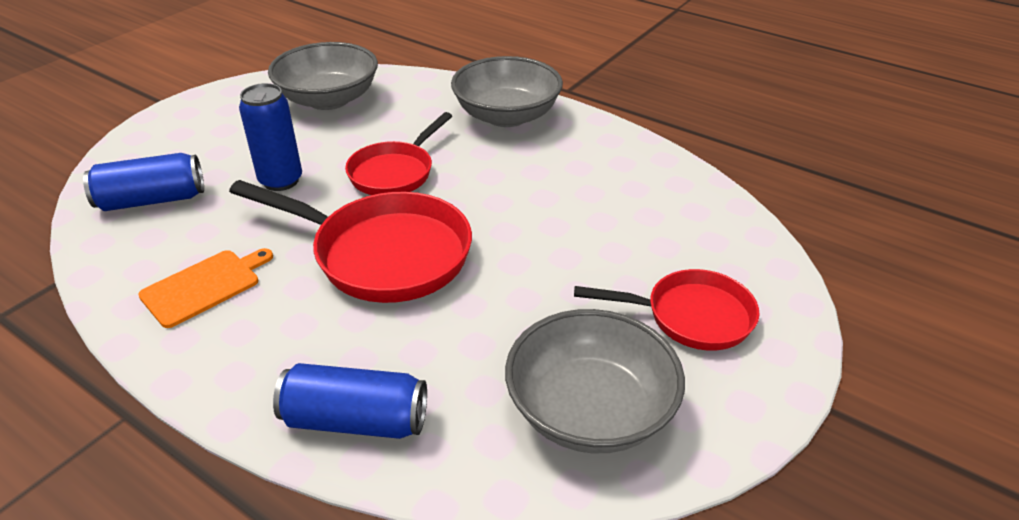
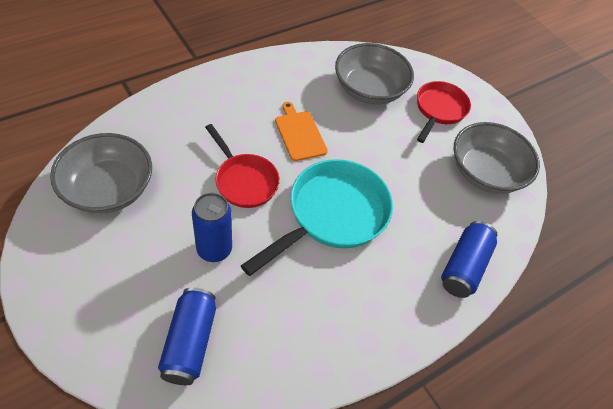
camera: 75 degrees left, 15 degrees up
orange cutting board [138,248,273,328] -> orange cutting board moved to [275,102,328,161]
red pan [229,180,472,303] -> turquoise pan [241,159,393,276]
grey bowl [451,56,563,127] -> grey bowl moved to [335,43,414,105]

